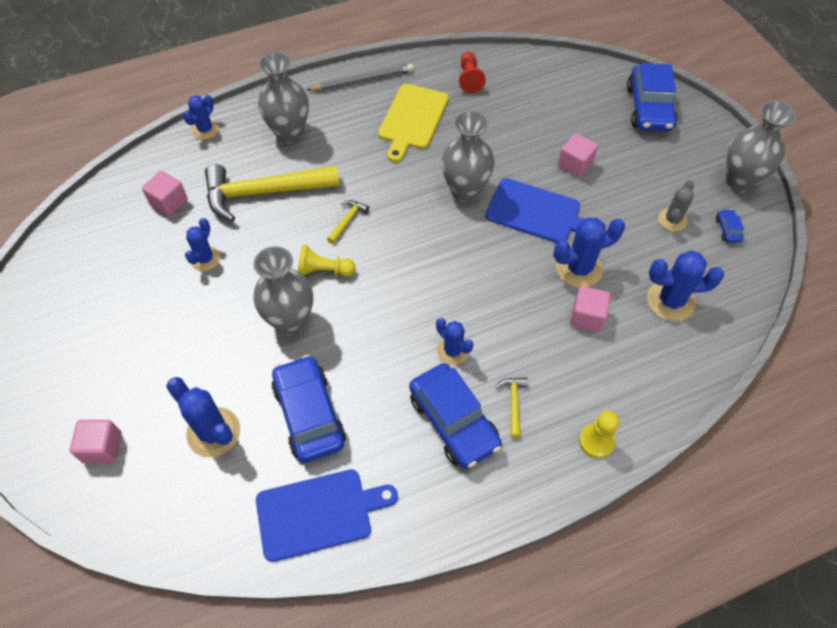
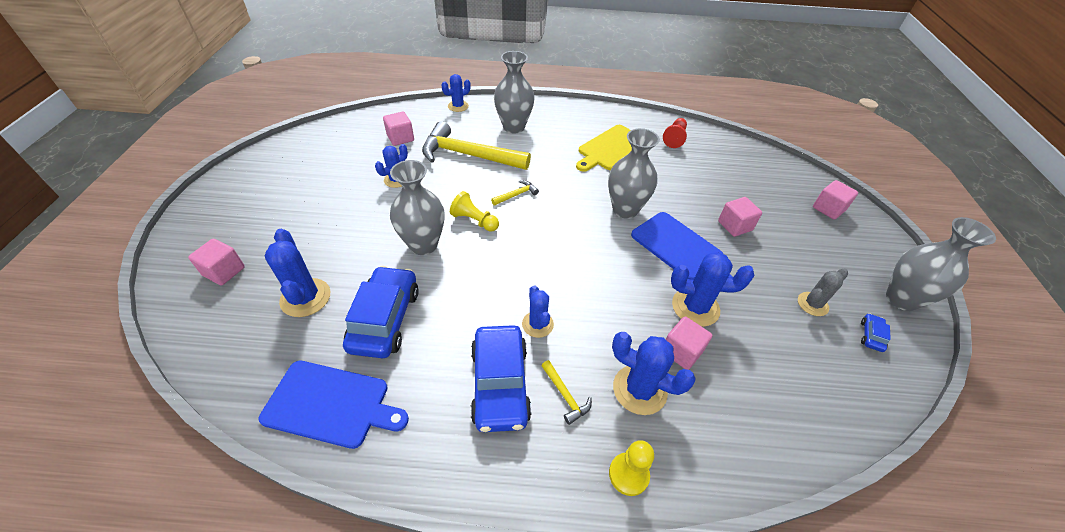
camera: 25 degrees right, 10 degrees down
grey pencil [307,64,414,91] -> none
yellow hammer [496,377,528,438] -> yellow hammer turned 120 degrees clockwise [541,360,592,425]
blue car [627,63,677,132] -> pink cube [813,180,858,220]
blue cactus [647,251,724,321] -> blue cactus moved to [612,332,696,415]

